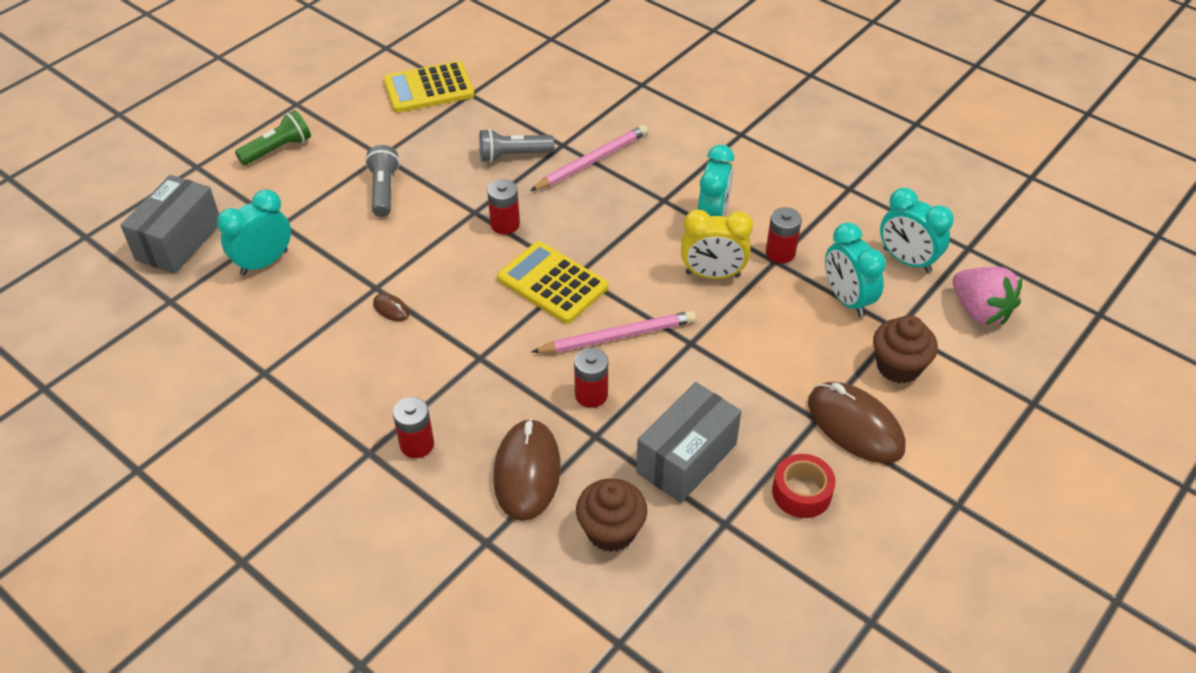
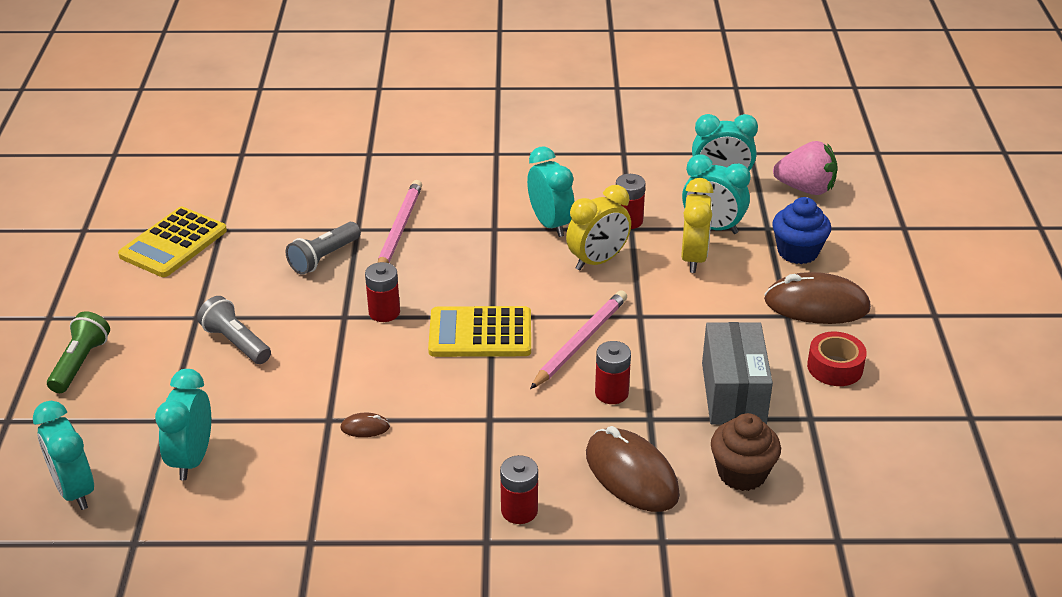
camera: 40 degrees left, 10 degrees down
grey box [120,175,219,274] -> turquoise clock [33,401,94,510]
brown cupcake [873,315,938,384] -> blue cupcake [773,197,831,264]
none -> yellow clock [681,178,714,273]

